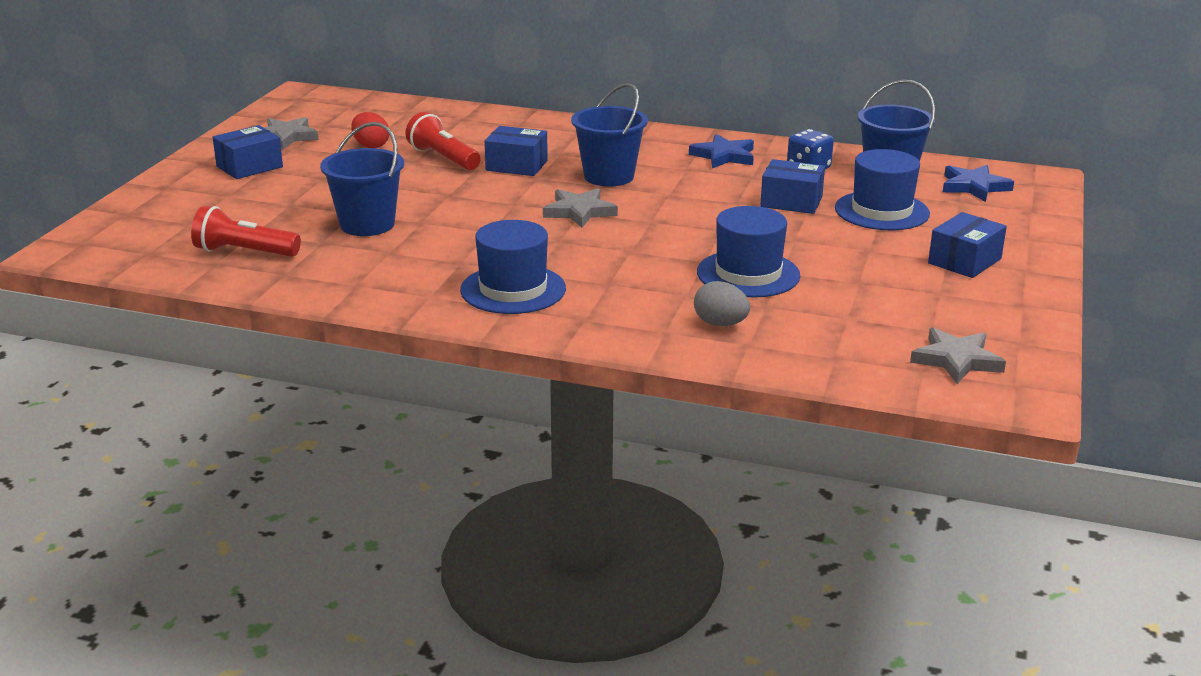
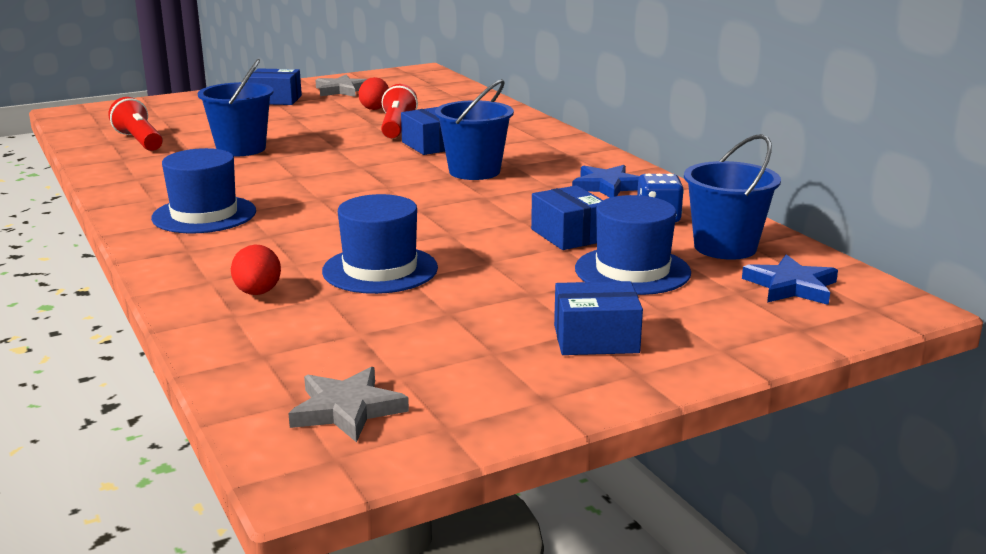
camera: 45 degrees right, 5 degrees down
grey star [543,188,618,228] -> none
grey egg [694,281,750,326] -> red egg [231,245,281,295]

